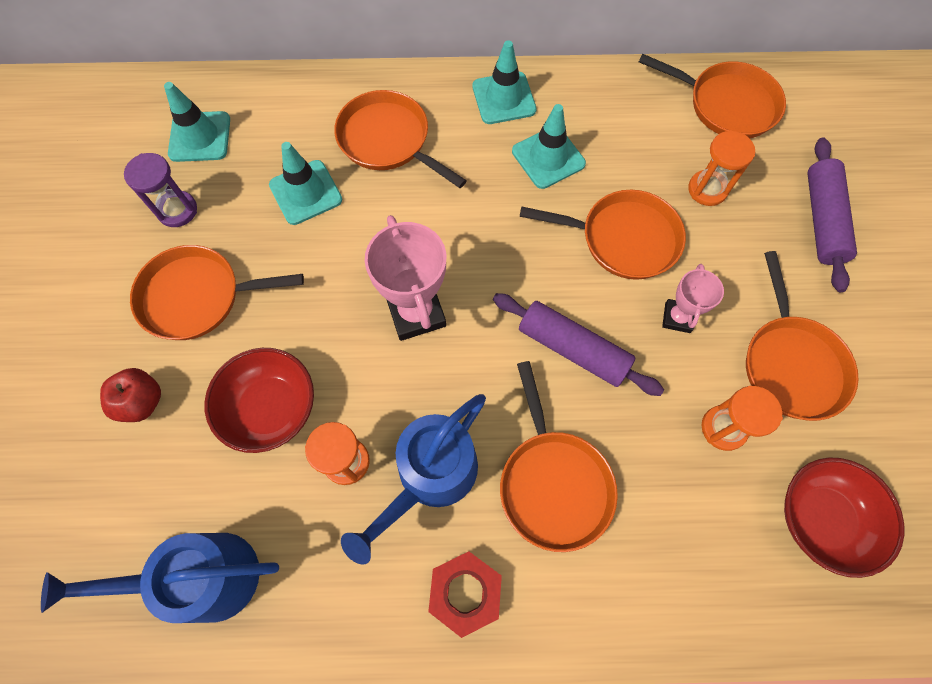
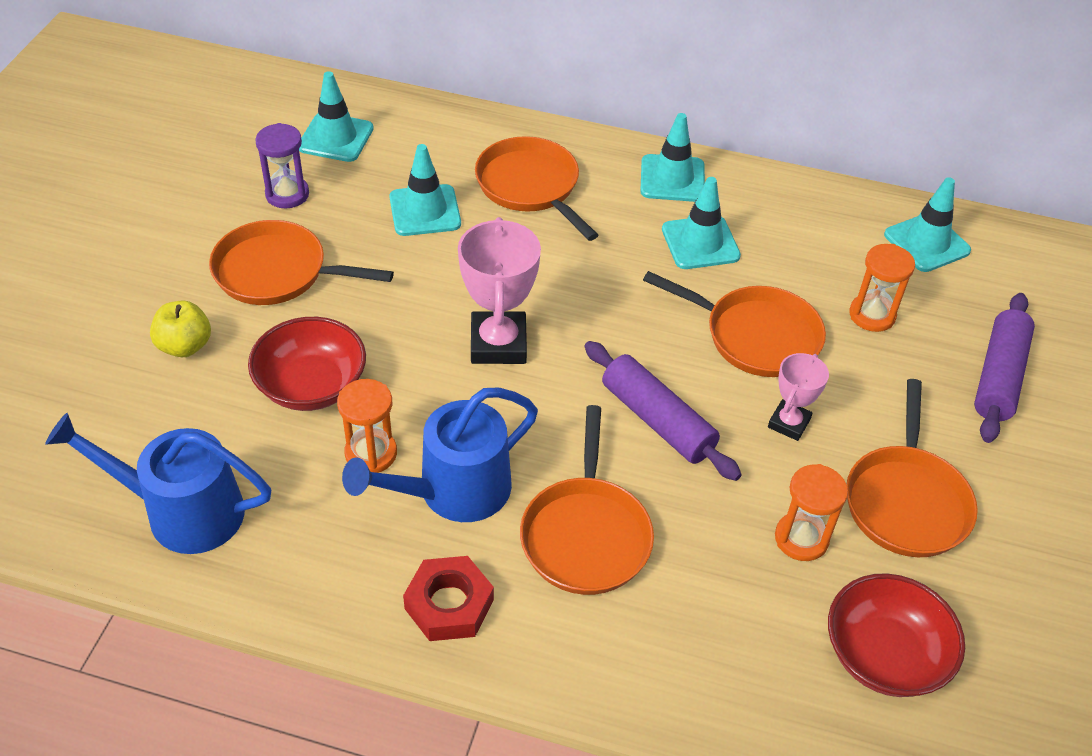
camera: 15 degrees right, 20 degrees down
red apple [100,368,161,422] -> yellow apple [150,300,211,357]
orange pan [639,54,786,138] -> turquoise traffic cone [884,177,971,272]

